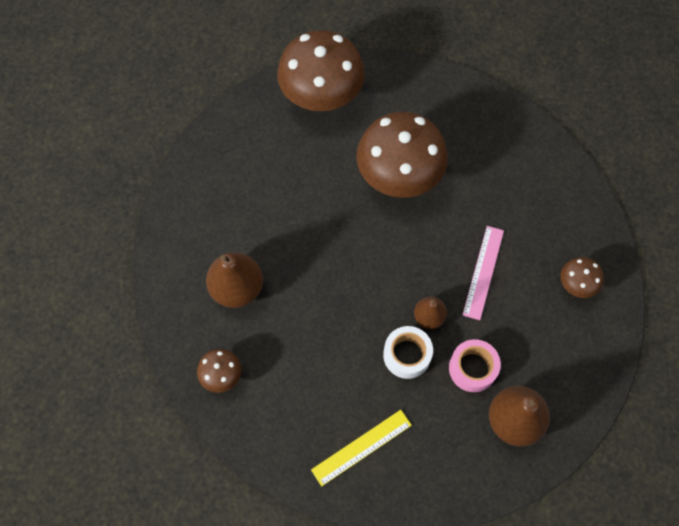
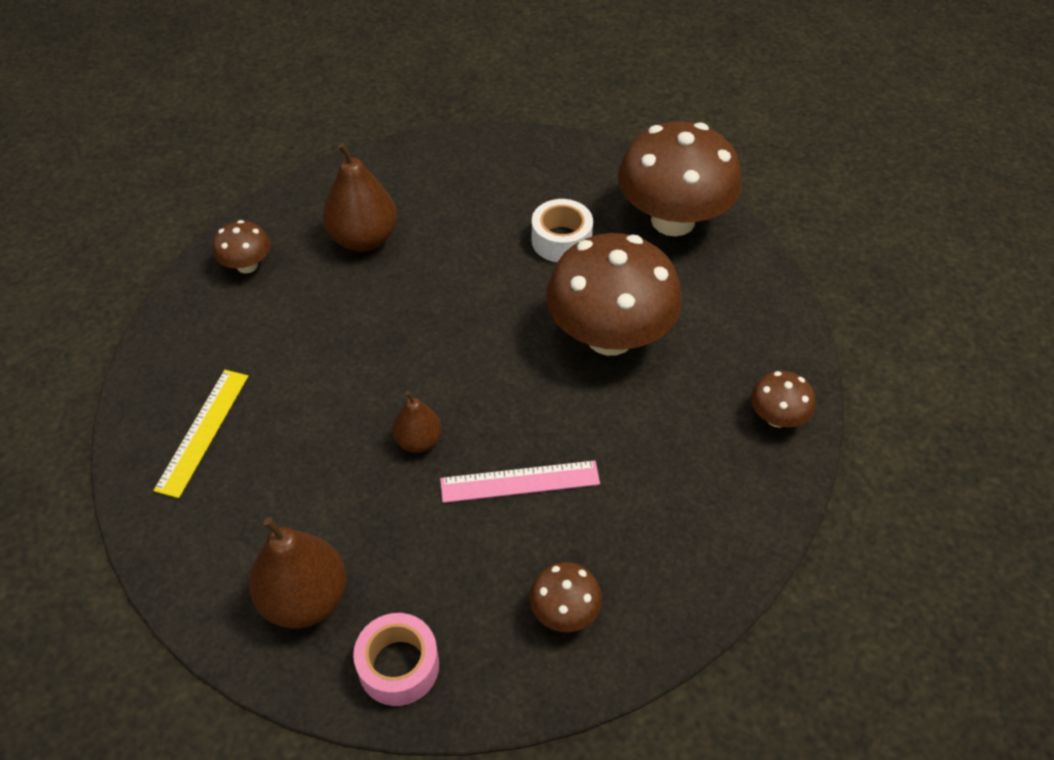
camera: 65 degrees right, 15 degrees down
yellow ruler [311,410,412,486] -> yellow ruler turned 75 degrees clockwise [153,370,248,498]
white tape [383,326,433,379] -> white tape moved to [532,199,593,262]
pink tape [449,339,501,392] -> pink tape moved to [353,613,439,706]
none -> brown mushroom [751,371,815,428]

